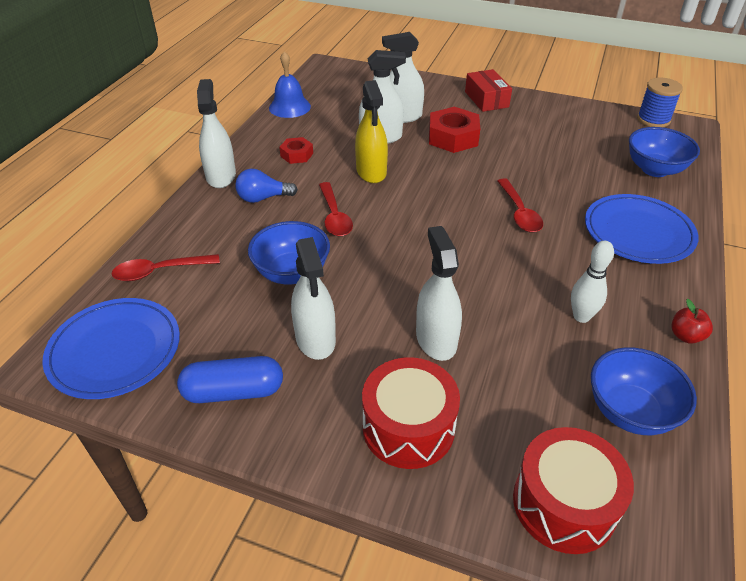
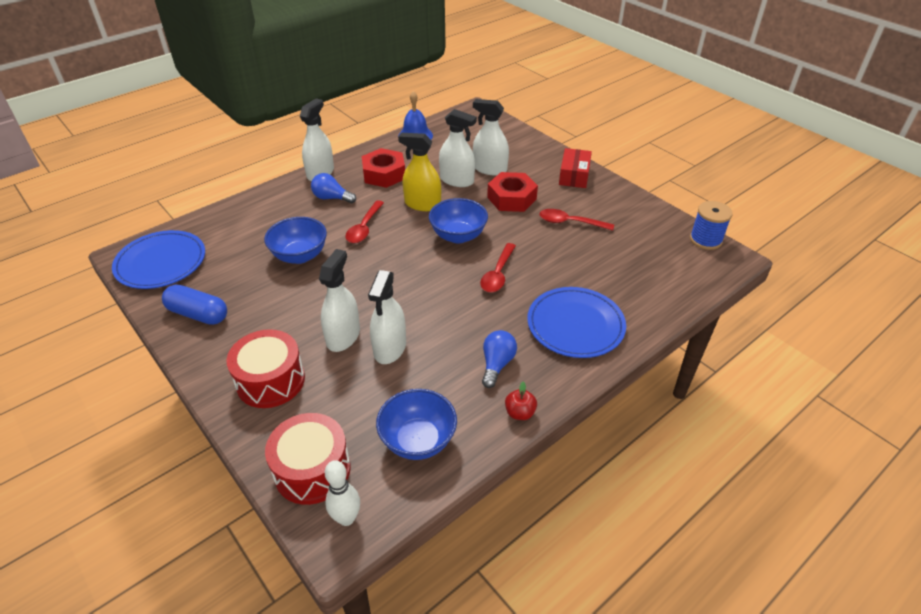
camera: 30 degrees right, 0 degrees up
red spoon [111,254,220,281] -> red spoon moved to [539,209,614,231]
red nut [279,137,313,164] -> red nut [362,148,405,188], size x1.76
white spray bottle [291,237,336,360] -> white spray bottle moved to [368,270,406,364]
yellow spray bottle [355,80,388,183] -> yellow spray bottle turned 90 degrees clockwise [398,133,441,211]
white bowling pin [571,241,614,323] -> white bowling pin moved to [325,460,360,526]
blue bowl [629,127,700,177] -> blue bowl moved to [429,198,488,243]
none -> blue light bulb [482,330,517,388]

